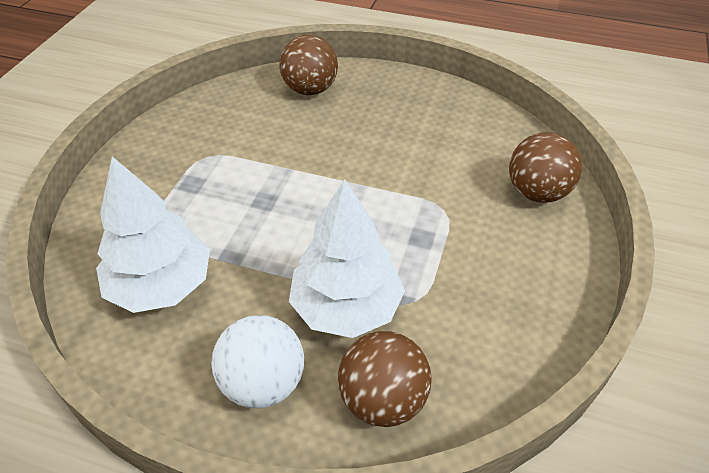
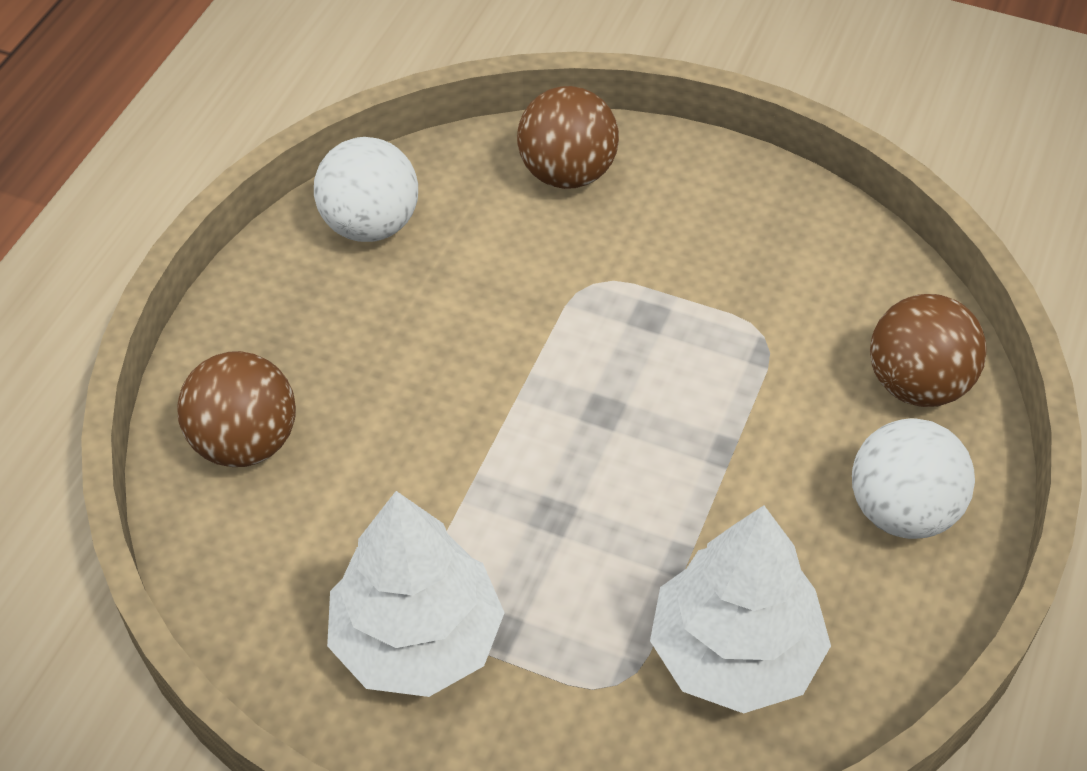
camera: 85 degrees left, 5 degrees up
white tree [289,179,405,338] -> white tree moved to [327,491,505,697]
none -> white ball [314,137,418,242]

